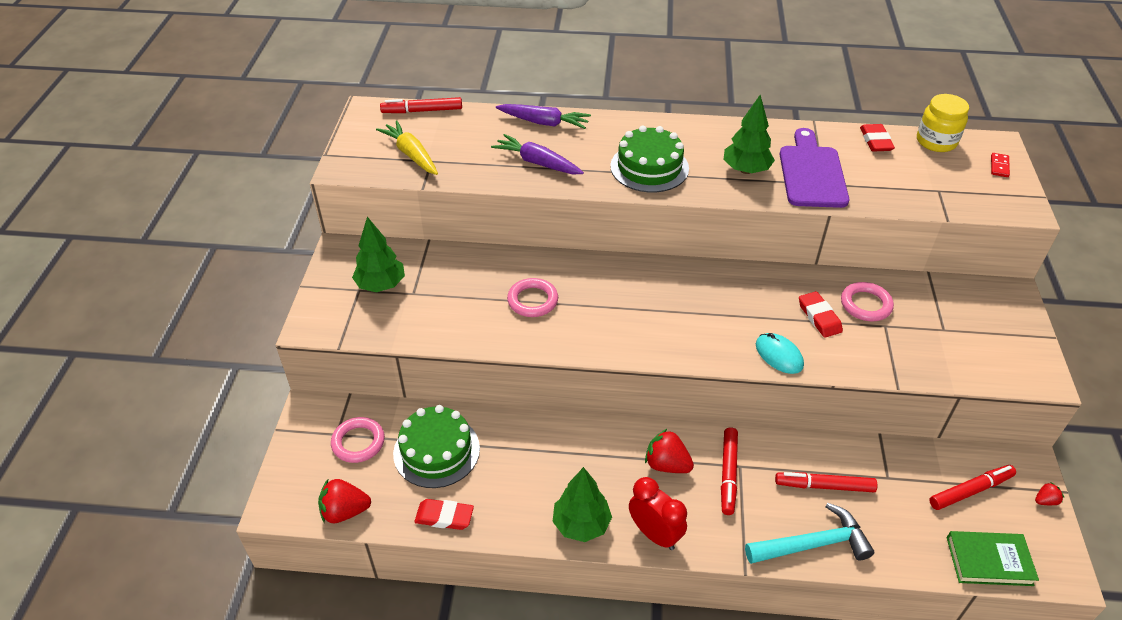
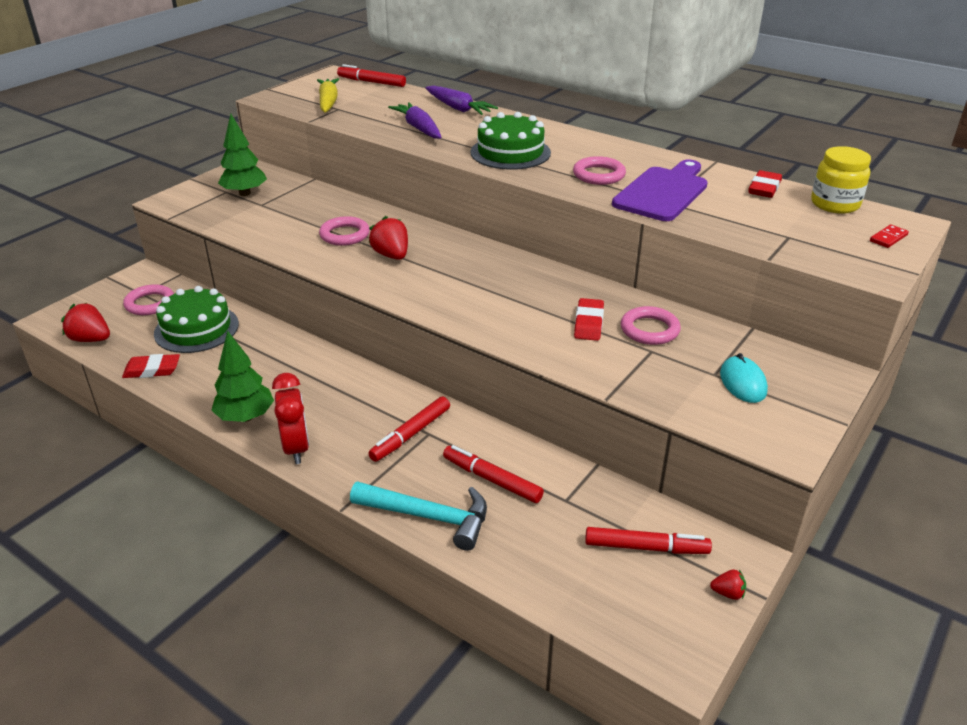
camera: 30 degrees right, 10 degrees down
red eraser [414,499,474,530] -> red eraser turned 45 degrees counterclockwise [122,354,180,378]
red strawberry [645,429,694,473] -> red strawberry moved to [369,216,408,260]
green tree [723,95,775,174] -> pink ring [573,156,626,185]
turquoise mouse [756,333,804,374] -> turquoise mouse moved to [720,353,768,403]
green book [947,531,1039,586] -> none

